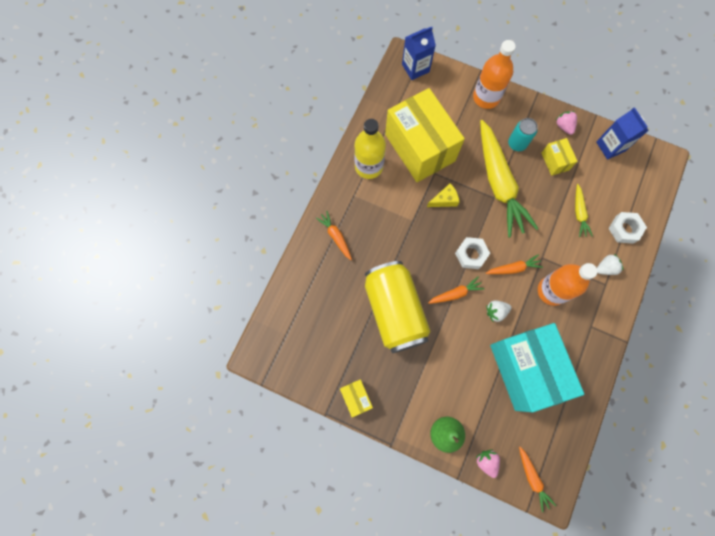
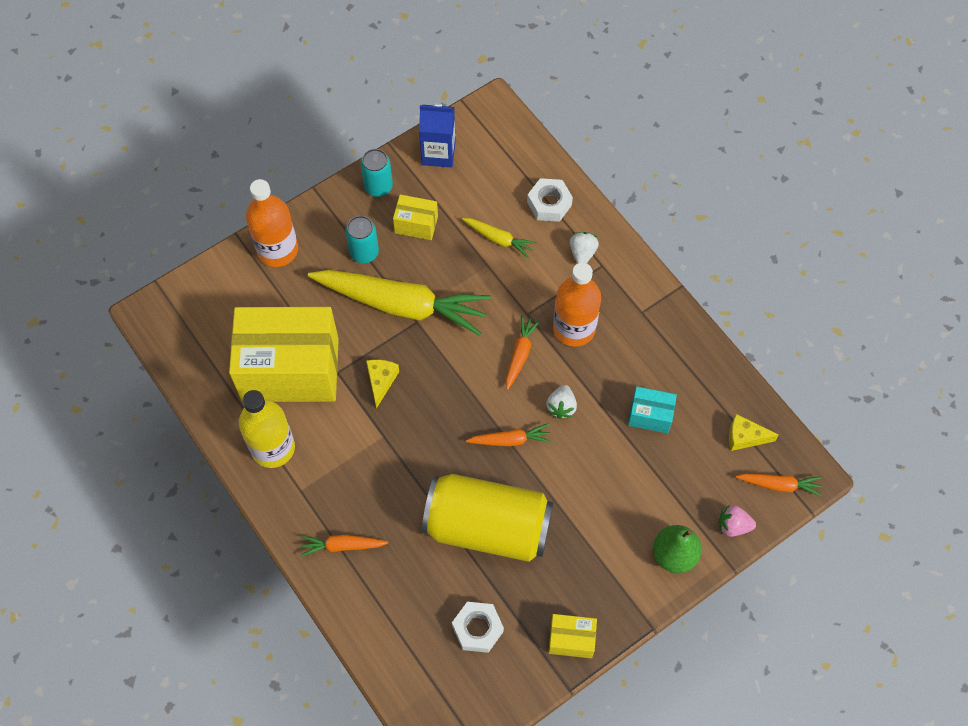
camera: 60 degrees left, 10 degrees down
blue carton [402,27,436,80] -> none
orange carrot [428,276,484,304] -> orange carrot turned 75 degrees clockwise [466,423,551,446]
white nut [455,237,490,269] -> white nut moved to [452,602,504,653]
turquoise box [490,323,584,412] -> turquoise box [628,386,677,434], size x0.43
pink strawberry [556,111,577,135] -> turquoise can [360,149,393,197]
none -> yellow cheese [729,414,779,451]

